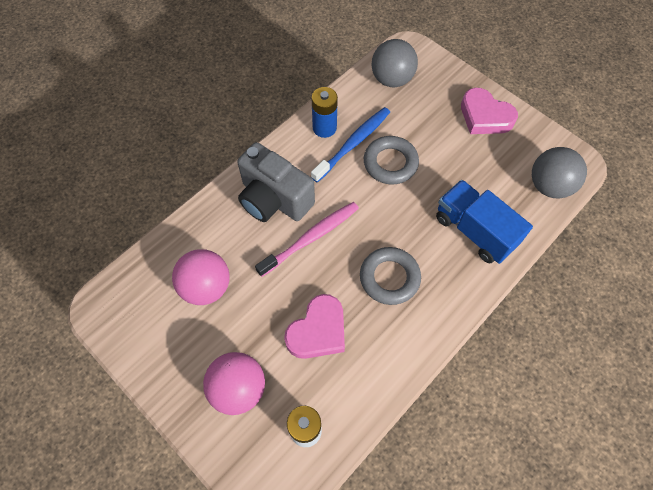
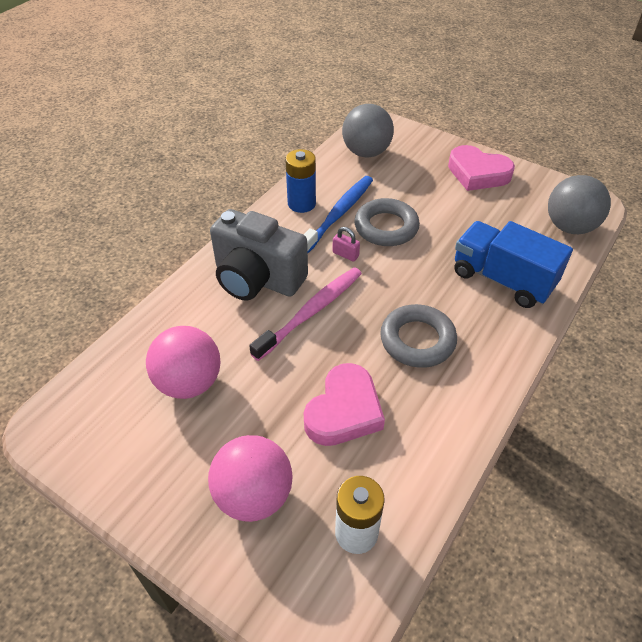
camera: 10 degrees left, 15 degrees down
none -> pink padlock [332,227,360,262]

